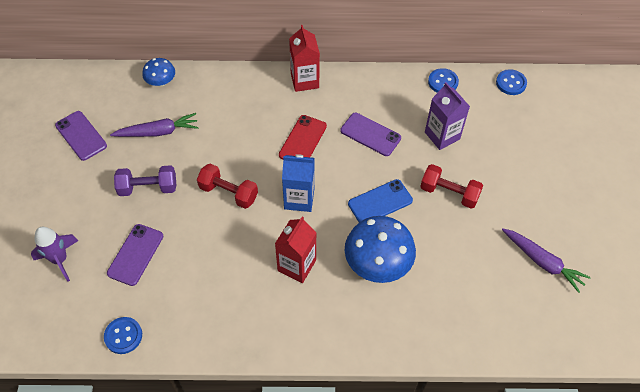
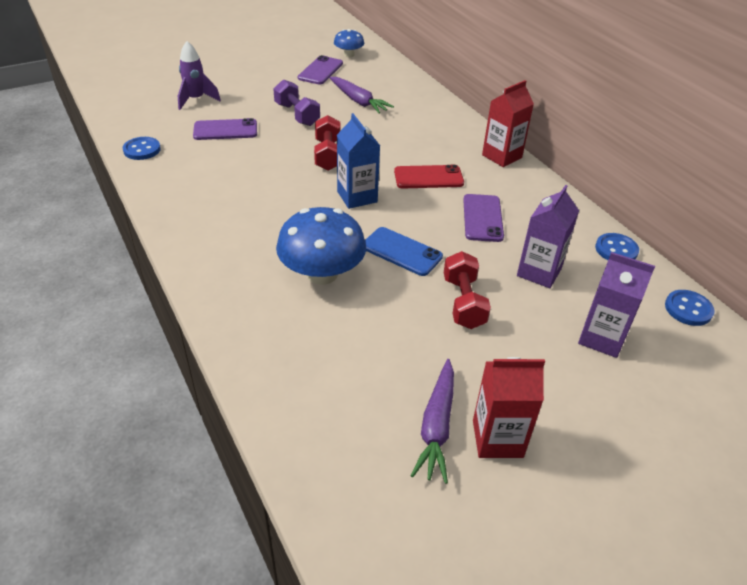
camera: 60 degrees right, 15 degrees down
blue mushroom [142,58,175,86] -> blue mushroom moved to [334,29,364,58]
red carton [275,216,317,283] -> red carton moved to [473,357,545,458]
none -> purple carton [578,252,655,358]

